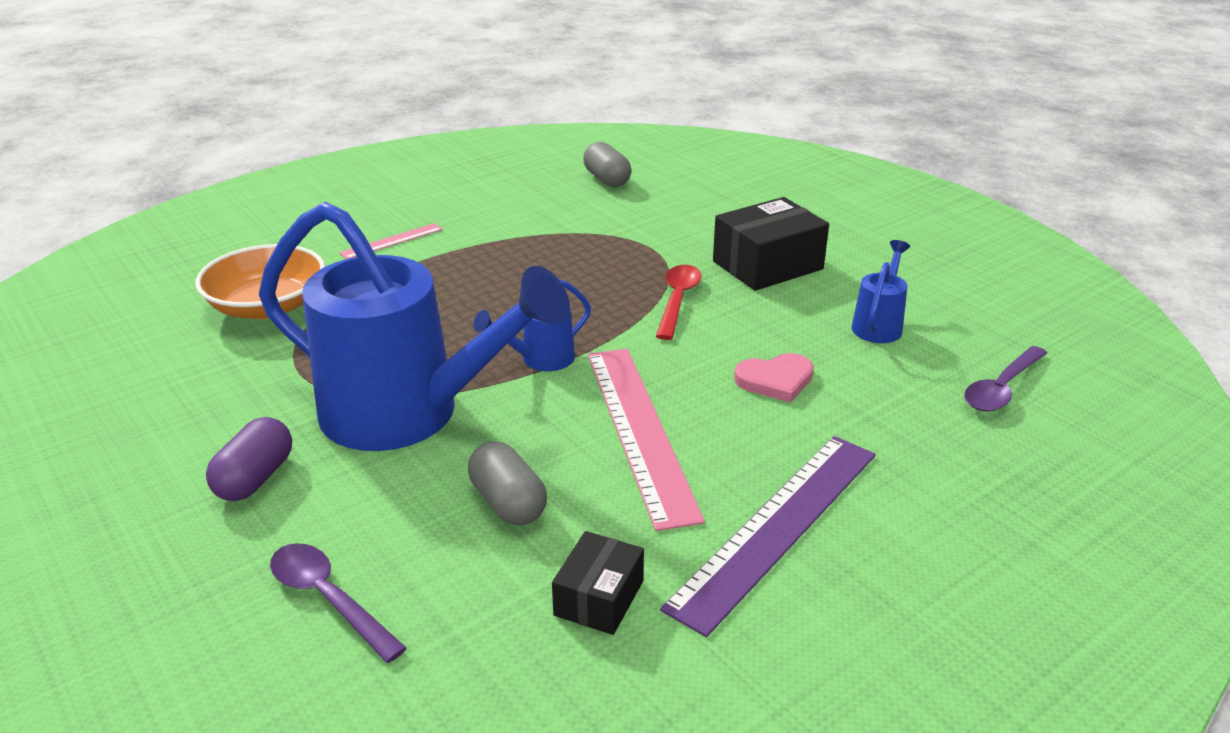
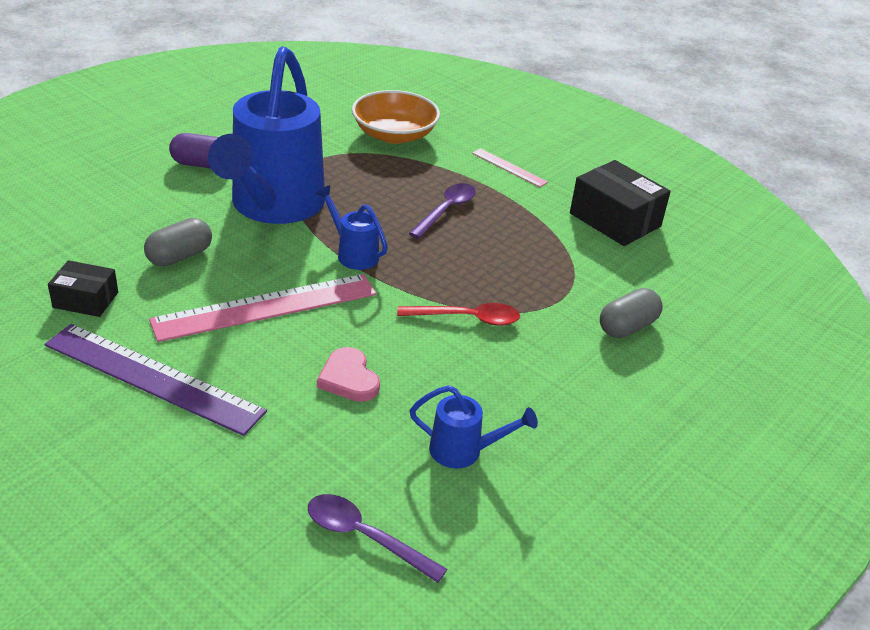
camera: 75 degrees right, 5 degrees up
purple spoon [270,543,407,663] -> purple spoon moved to [409,183,476,238]
grey capsule [583,142,631,187] -> grey capsule moved to [600,288,663,338]
black box [713,197,829,291] -> black box moved to [570,160,671,246]

